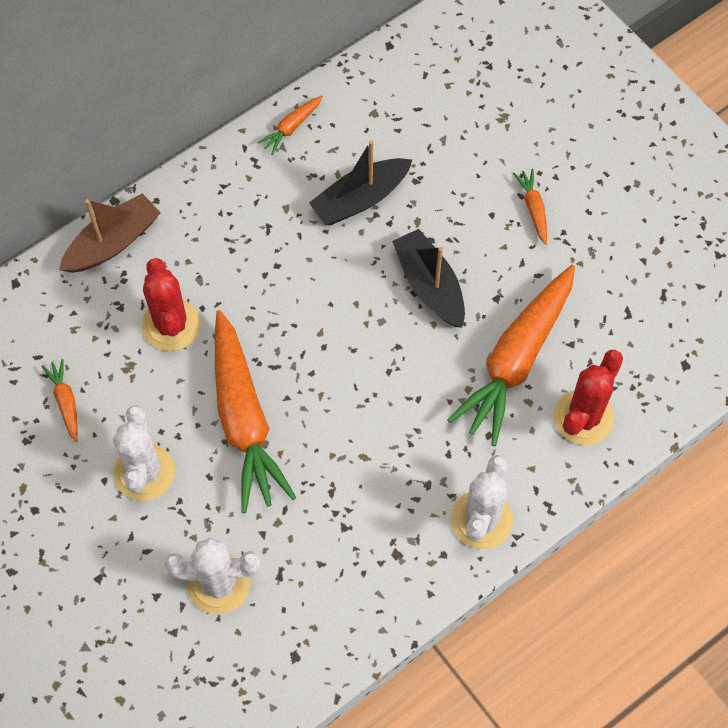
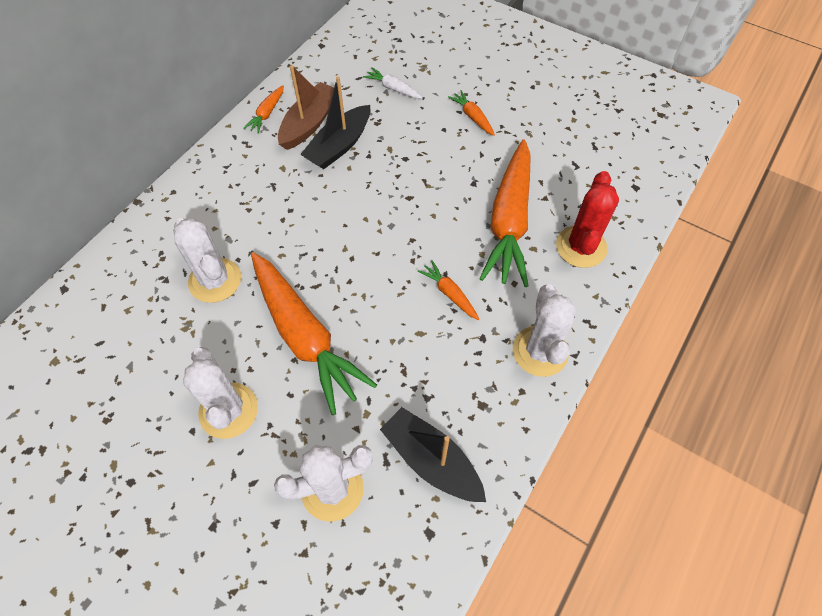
camera: 20 degrees left, 5 degrees down
orange carrot [41,359,78,442] -> orange carrot moved to [418,260,479,320]
brown boat [59,193,161,273] -> brown boat moved to [278,65,334,150]
red cactus [142,258,201,351] -> white cactus [173,218,241,303]
black boat [392,229,465,328] -> black boat moved to [380,407,486,502]
none -> white carrot [363,67,422,98]

